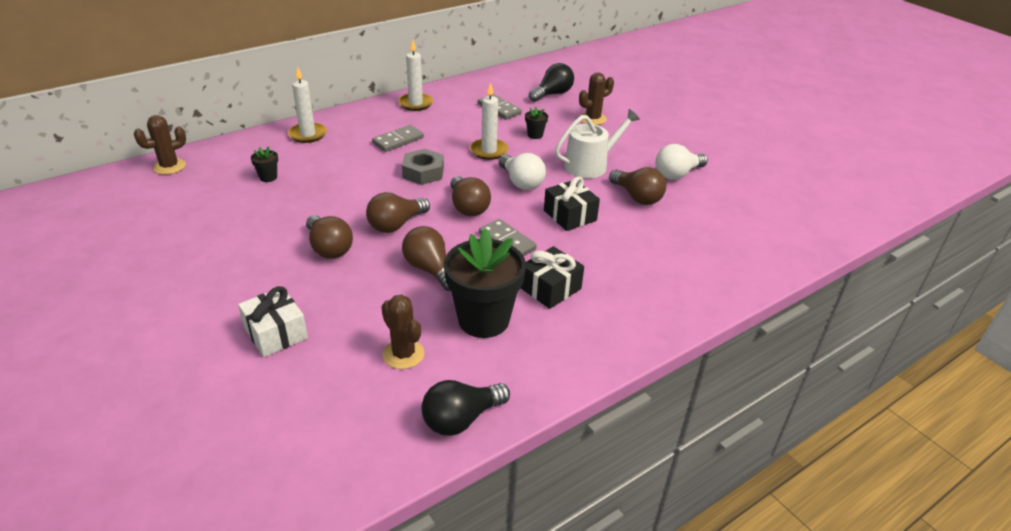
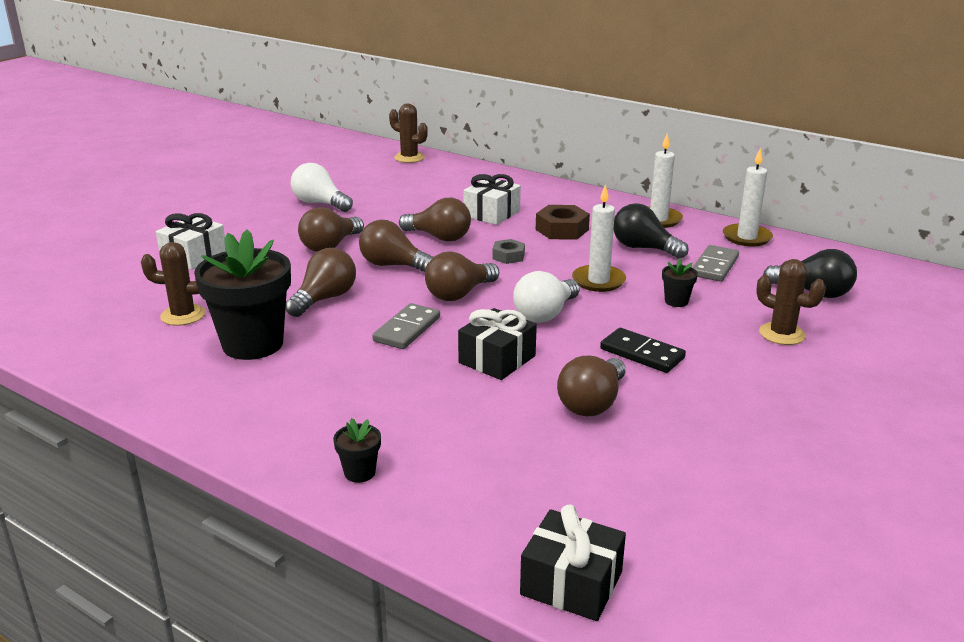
camera: 70 degrees right, 10 degrees down
black flower pot [251,146,278,182] -> black flower pot moved to [333,418,381,483]
white candle [288,66,327,143] -> white candle moved to [723,148,773,247]
grey domino [372,125,424,152] -> brown nut [536,205,590,239]
brown cactus [381,294,425,369] -> brown cactus turned 60 degrees clockwise [141,242,206,326]
grey nut [402,149,444,185] -> grey nut [492,239,525,264], size x0.62
black light bulb [422,380,510,436] -> black light bulb moved to [613,203,689,259]
black gift [521,246,584,309] -> black gift moved to [520,504,626,621]
white watering can [555,109,640,178] -> black domino [600,328,686,373]
white light bulb [655,144,708,180] -> white light bulb moved to [291,163,353,212]
none -> brown light bulb [399,198,471,242]
none -> white gift [463,174,521,225]

